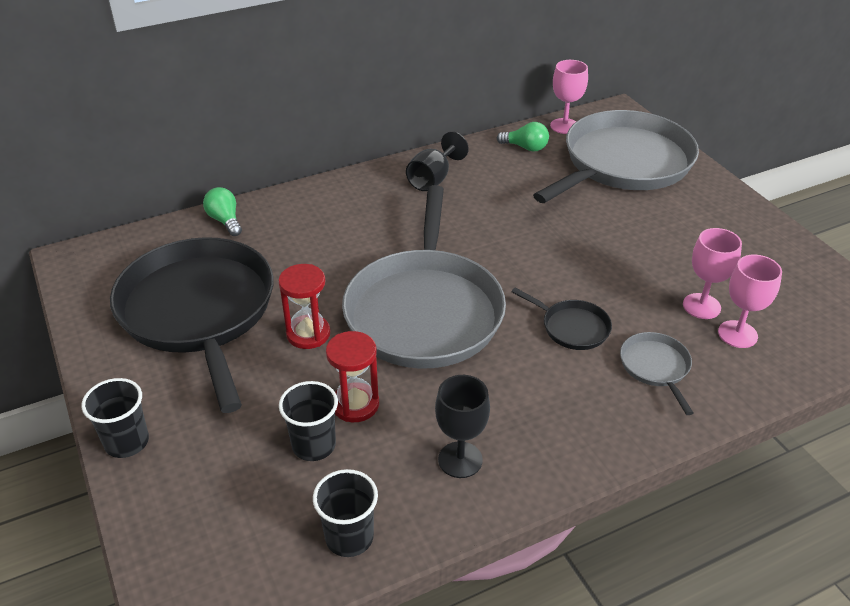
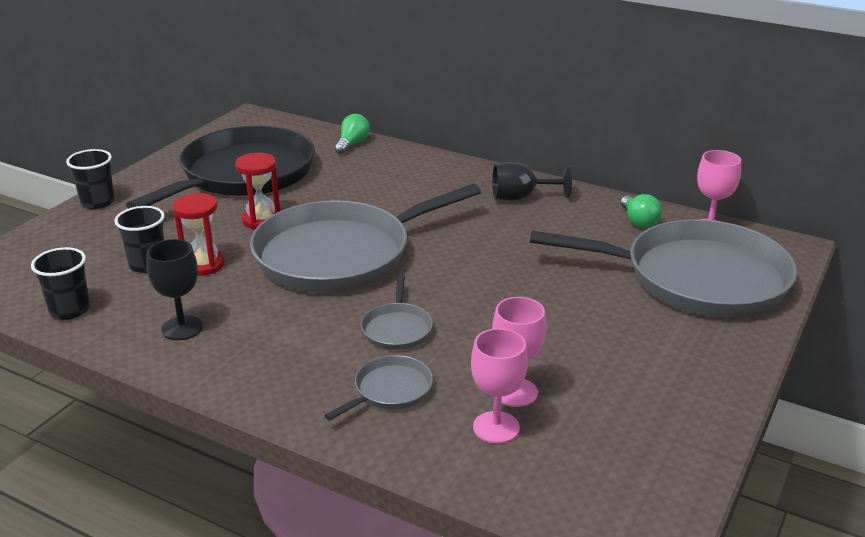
camera: 55 degrees right, 10 degrees down
black pan [511,288,612,350] -> grey pan [361,275,433,350]

